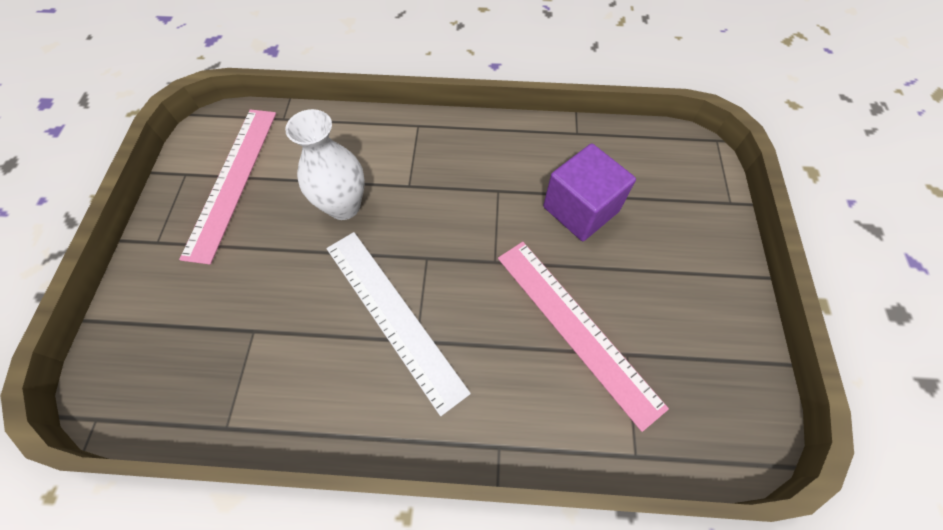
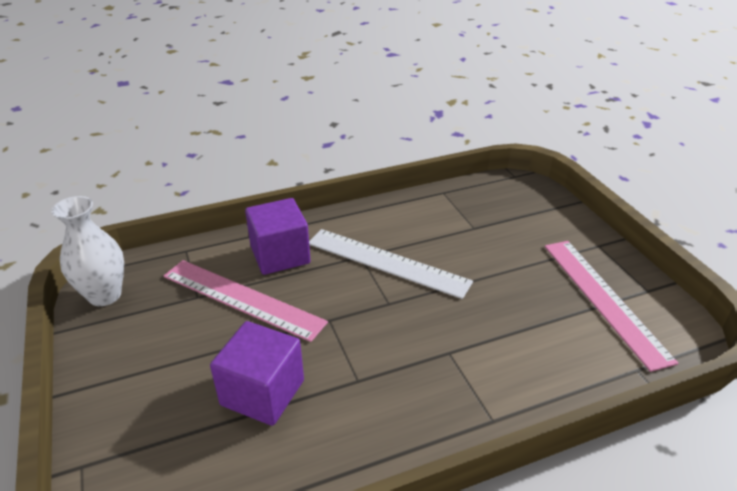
camera: 155 degrees right, 25 degrees down
white vase [285,109,365,220] -> white vase moved to [51,196,124,306]
none -> purple cube [245,198,311,275]

